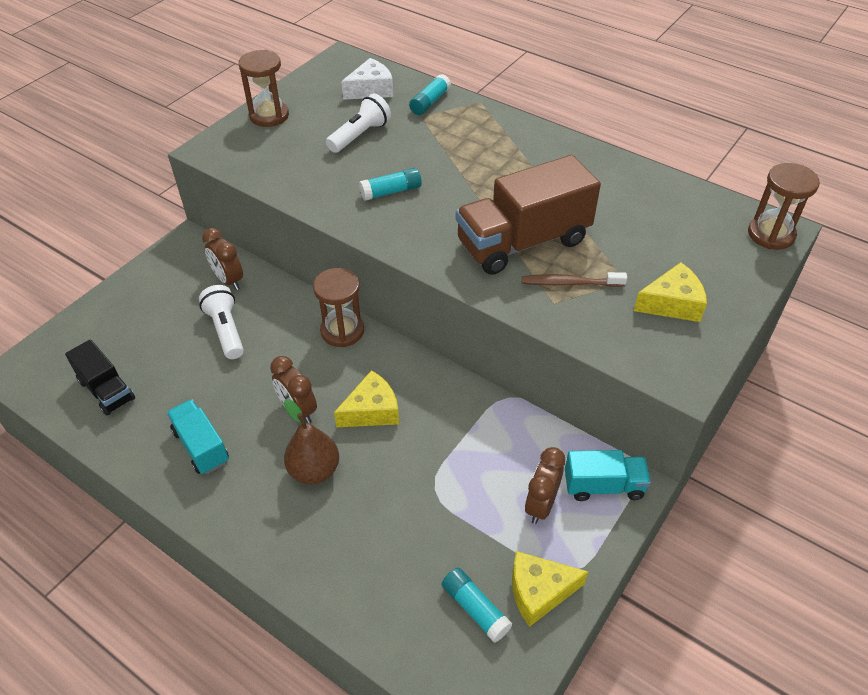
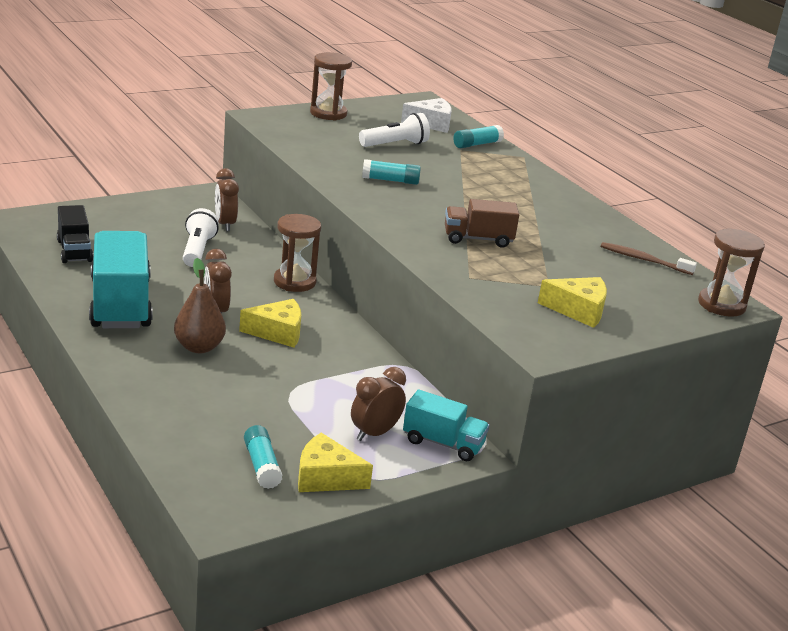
camera: 20 degrees right, 20 degrees down
turquoise truck [167,399,229,474] -> turquoise truck [89,231,153,328], size x1.82
brown truck [456,155,601,275] -> brown truck [445,199,519,248], size x0.55
brown toothbrush [522,272,627,287] -> brown toothbrush moved to [601,242,697,275]

